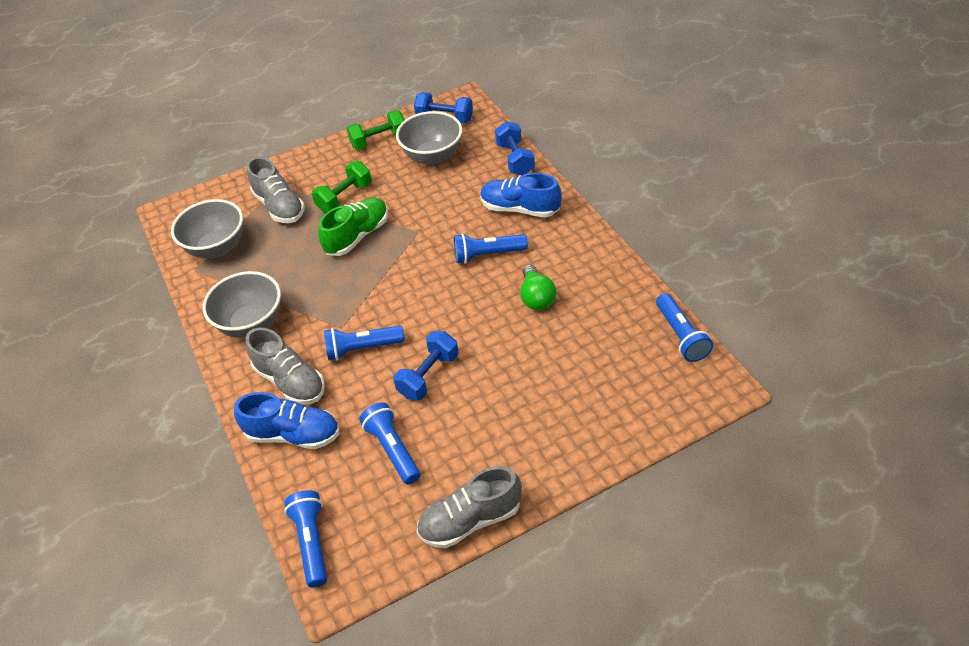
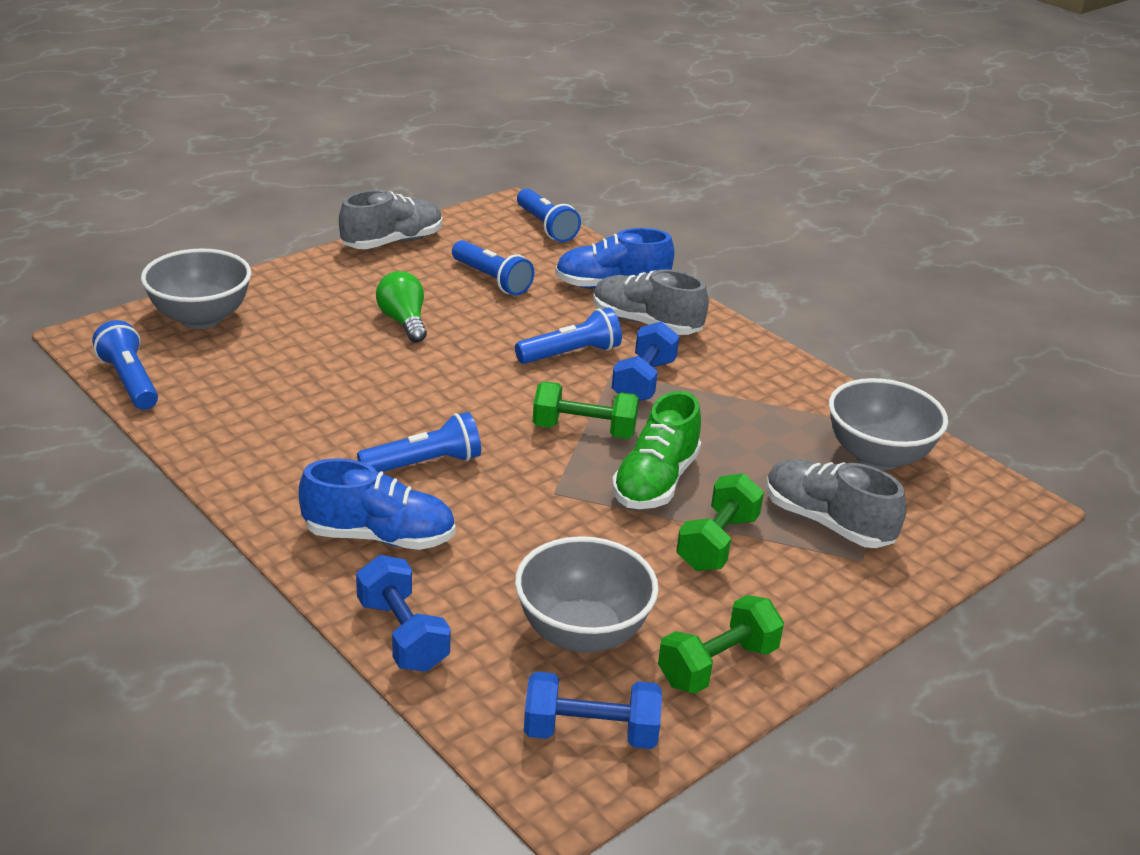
camera: 160 degrees right, 15 degrees down
grey bowl [203,271,281,338] -> grey bowl moved to [141,248,251,329]
blue dumbbell [393,331,459,400] -> blue dumbbell moved to [612,321,679,401]
green light bulb [520,264,556,310] -> green light bulb moved to [376,271,427,343]
none -> green dumbbell [533,381,639,439]

